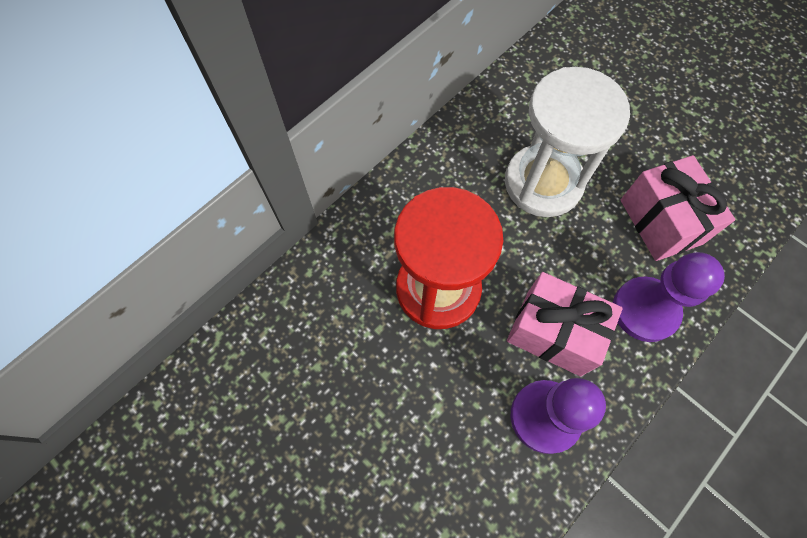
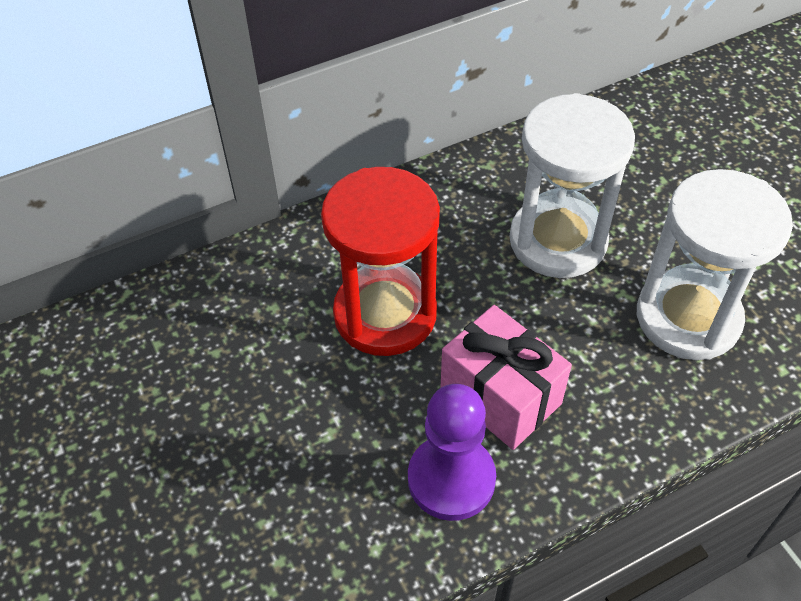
camera: 20 degrees right, 15 degrees down
purple pawn [613,252,725,342] -> none
pink gift [621,155,736,261] -> white hourglass [637,169,793,360]

